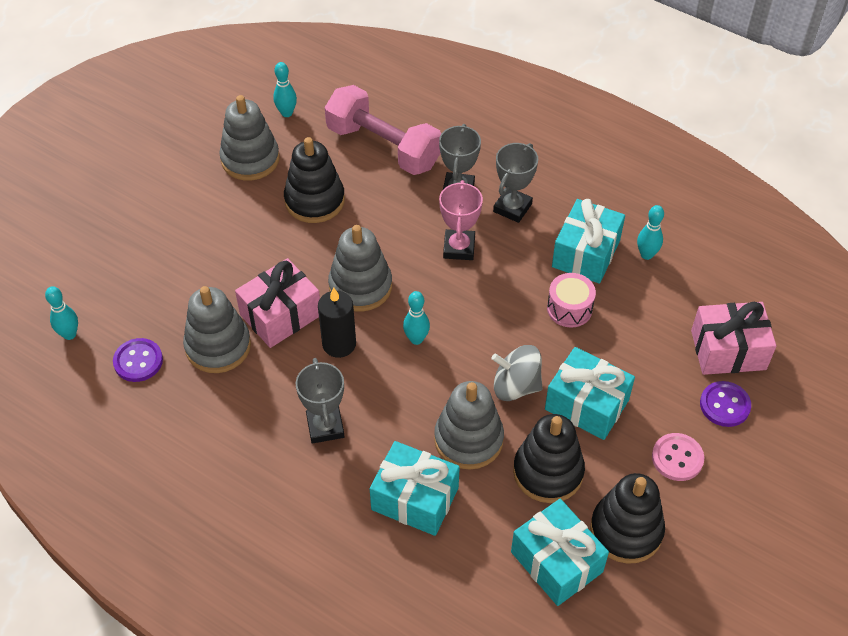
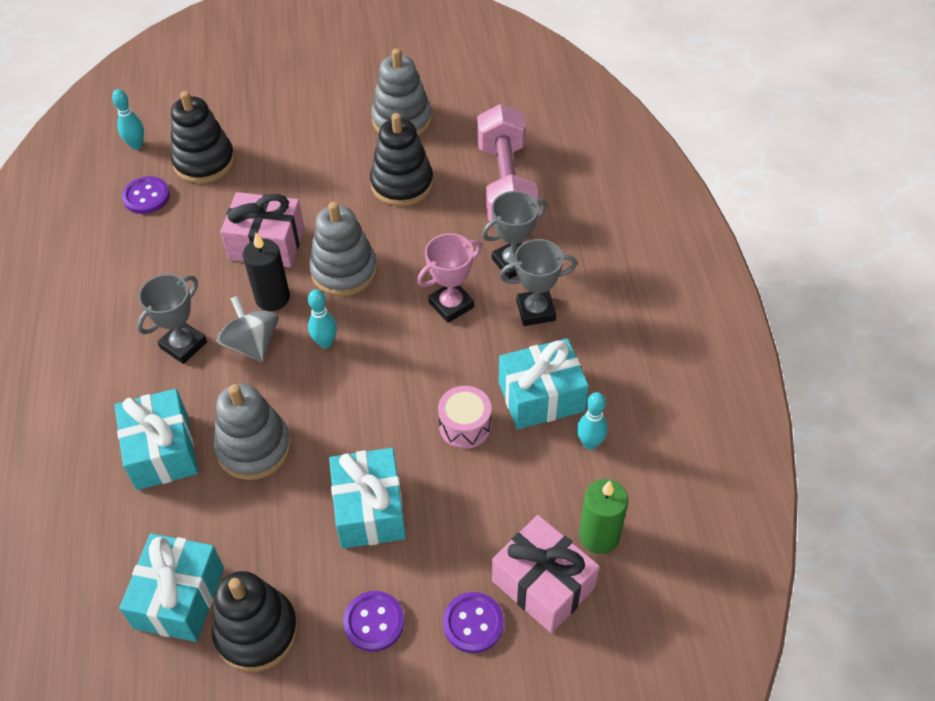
camera: 50 degrees right, 0 degrees up
grey stacking toy [183,286,251,373] -> none
turquoise bowling pin [273,62,297,117] -> none
grey spinning top [491,345,542,401] -> grey spinning top moved to [216,296,279,362]
black stacking toy [513,414,585,503] -> black stacking toy moved to [171,91,235,184]
pink button [652,433,704,481] -> purple button [343,591,404,652]
none -> green candle [579,479,628,554]

